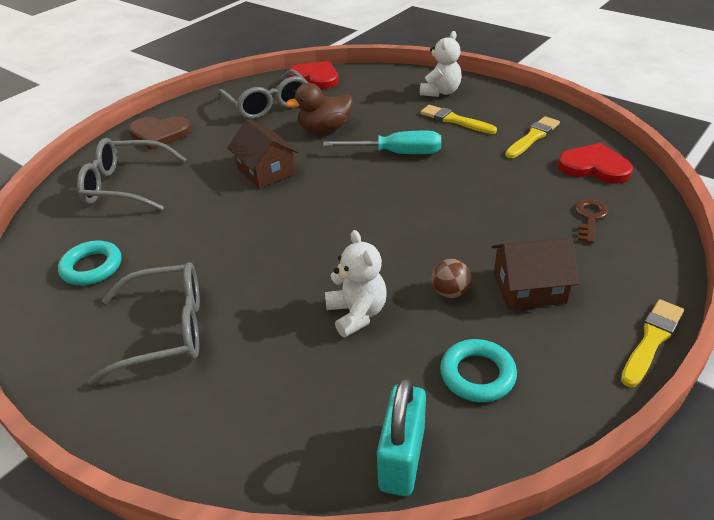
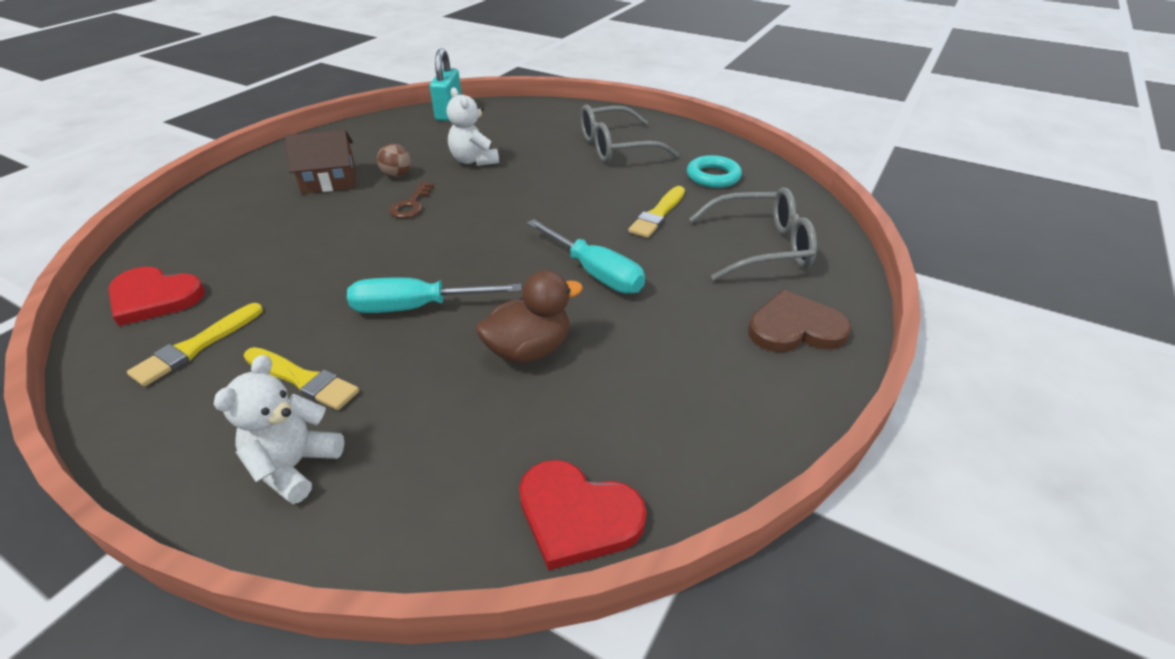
camera: 170 degrees right, 0 degrees up
grey glasses [218,69,309,119] -> none
brown house [227,119,299,189] -> turquoise screwdriver [527,219,645,294]
turquoise ring [440,339,517,402] -> none
brown key [575,199,609,243] -> brown key moved to [389,182,434,218]
yellow brush [621,299,684,387] -> yellow brush moved to [628,186,685,238]

